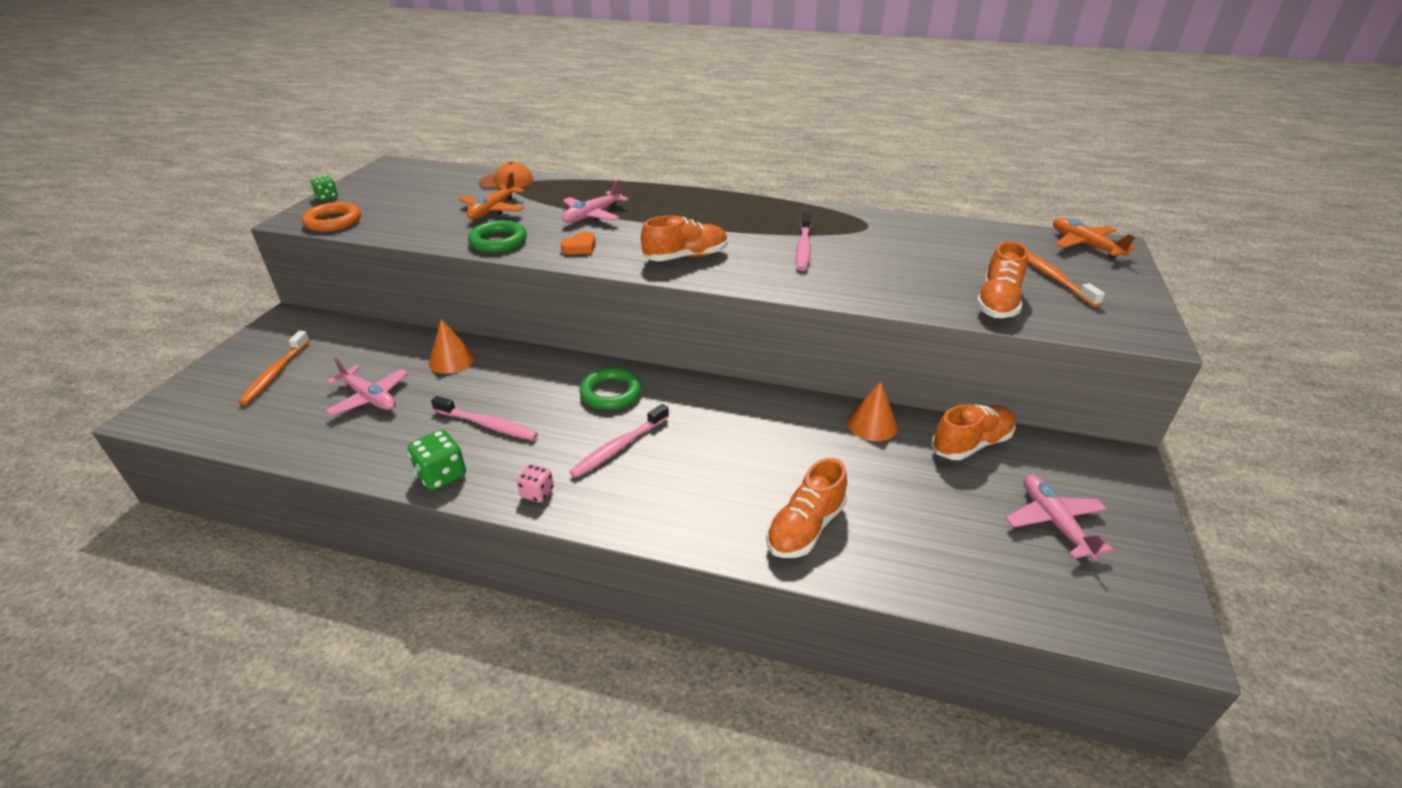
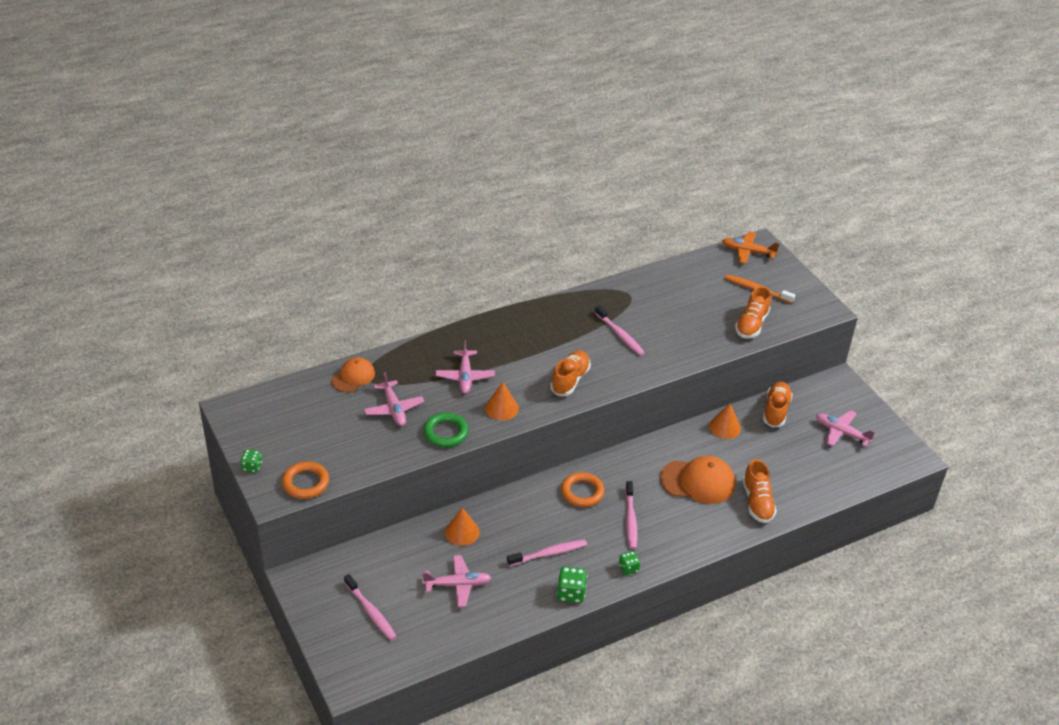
camera: 45 degrees left, 5 degrees up
orange toothbrush [238,331,310,405] -> pink toothbrush [344,574,397,640]
orange plane [459,172,525,219] -> pink plane [364,372,424,426]
pink dice [517,464,554,503] -> green dice [619,551,640,575]
orange heart [560,232,596,255] -> orange cone [485,382,519,420]
green ring [579,367,642,410] -> orange ring [561,472,605,507]
orange shoe [976,241,1028,318] -> orange shoe turned 45 degrees clockwise [735,286,771,338]
none -> orange cap [660,456,735,504]

